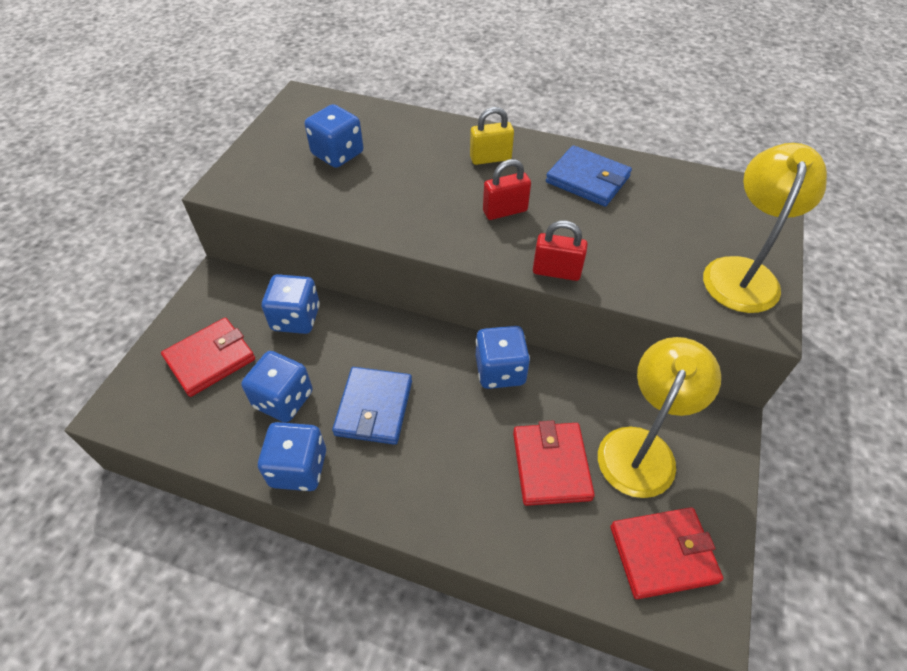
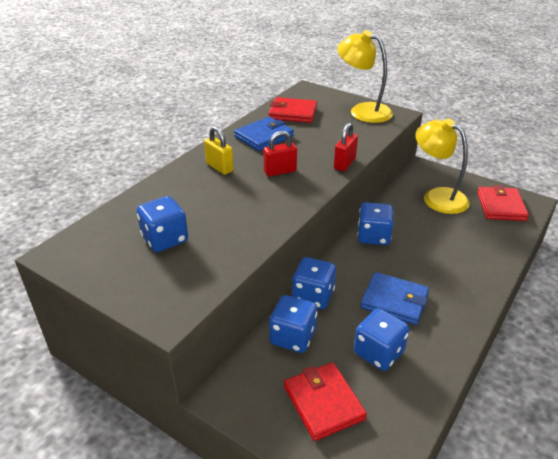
camera: 75 degrees left, 15 degrees down
blue dice [258,422,326,491] -> blue dice moved to [292,257,336,309]
yellow padlock [470,107,514,165] -> yellow padlock turned 45 degrees counterclockwise [204,126,233,175]
red padlock [483,159,531,220] -> red padlock turned 75 degrees clockwise [263,131,297,176]
red wallet [513,421,595,506] -> red wallet moved to [268,97,317,123]

